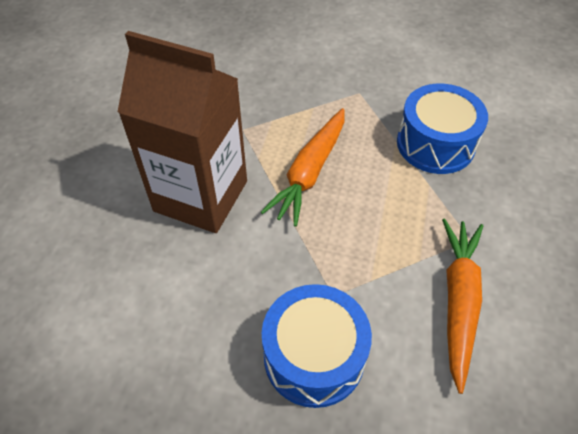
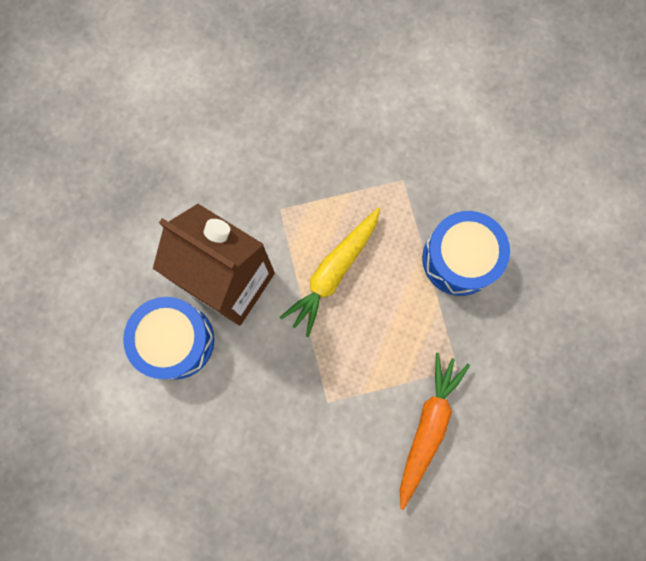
camera: 10 degrees right, 25 degrees up
orange carrot [261,108,344,227] -> yellow carrot [280,207,380,337]
blue drum [262,284,372,408] -> blue drum moved to [123,297,214,380]

